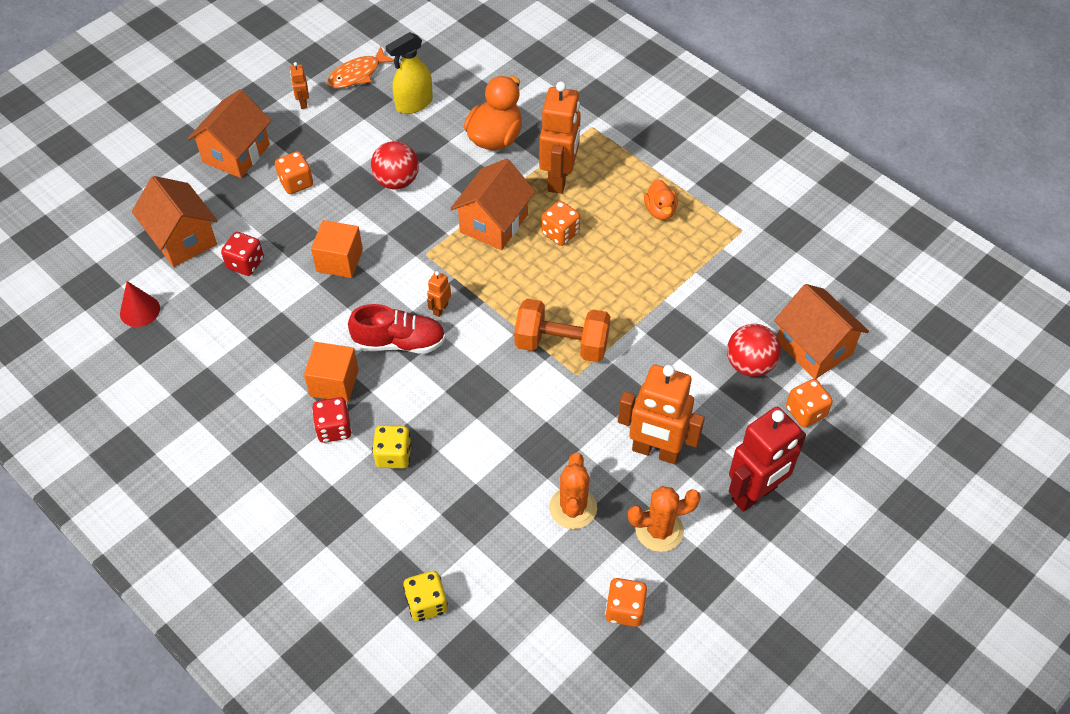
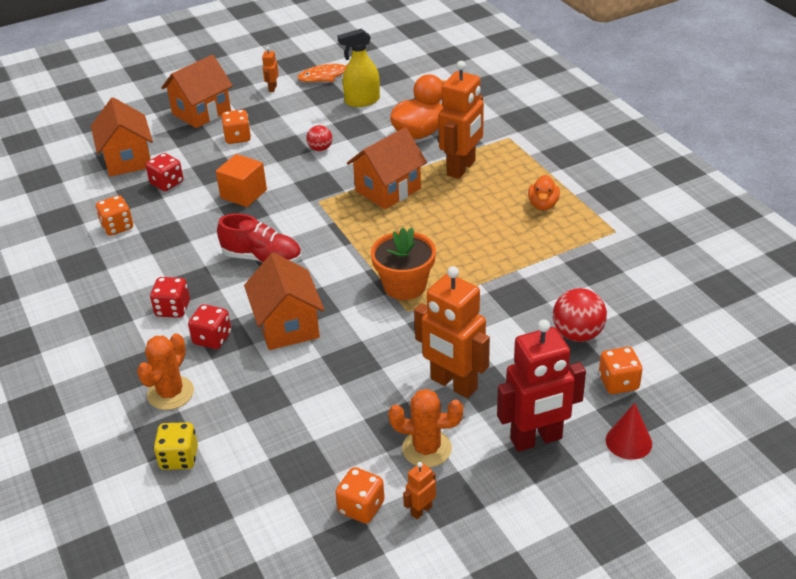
camera: 20 degrees right, 15 degrees down
red cone [120,281,160,327] -> red cone moved to [606,403,652,460]
orange cube [304,342,359,402] -> none
red ball [371,141,419,189] -> red ball [307,125,332,151], size x0.61
yellow dice [372,425,411,469] -> red dice [188,304,231,349]
orange robot [427,271,451,317] -> orange robot moved to [403,462,436,519]
orange dumbbell [514,298,610,362] -> orange flower pot [371,228,436,300]
orange dice [541,201,580,246] -> orange dice moved to [96,195,133,236]
orange cactus [549,453,597,529] -> orange cactus moved to [137,333,194,410]
orange house [774,284,869,379] -> orange house moved to [244,253,324,350]

